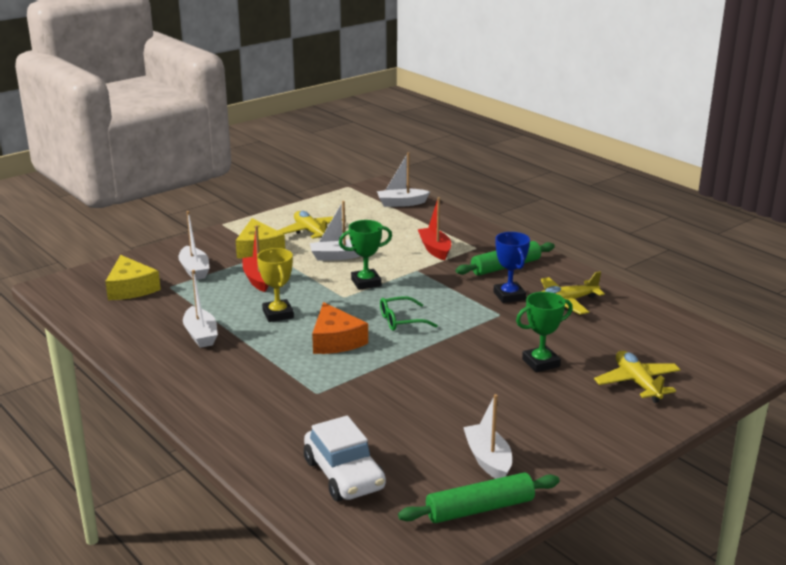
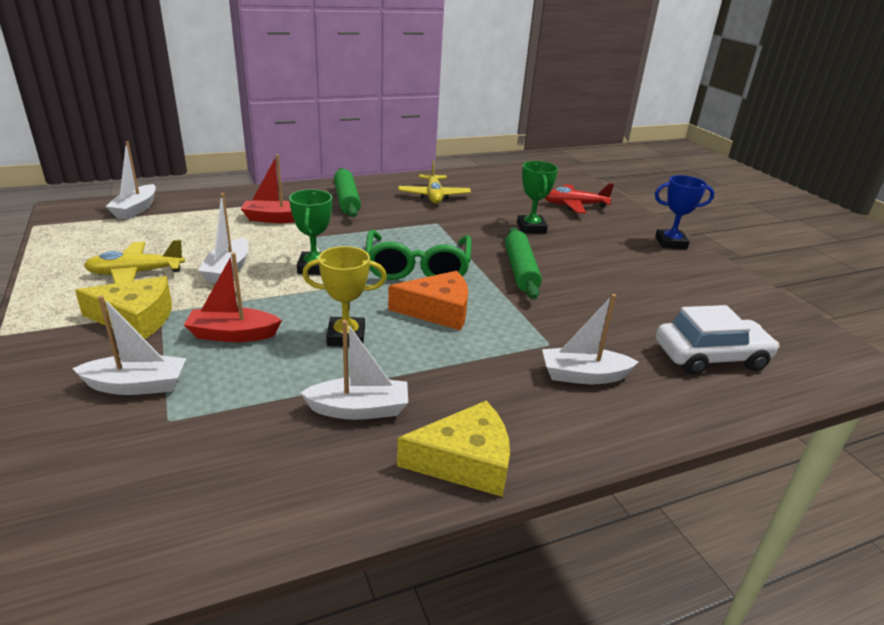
camera: 75 degrees left, 5 degrees up
yellow cheese [105,255,161,300] -> yellow cheese moved to [397,401,510,497]
green glasses [380,296,438,331] -> green glasses [366,230,472,280], size x1.77
green rolling pin [398,472,560,523] -> green rolling pin moved to [505,227,542,299]
white boat [463,394,512,479] -> white boat moved to [542,294,638,384]
blue trophy [493,232,530,303] -> blue trophy moved to [655,175,714,249]
yellow plane [594,351,681,403] -> red plane [545,183,614,213]

